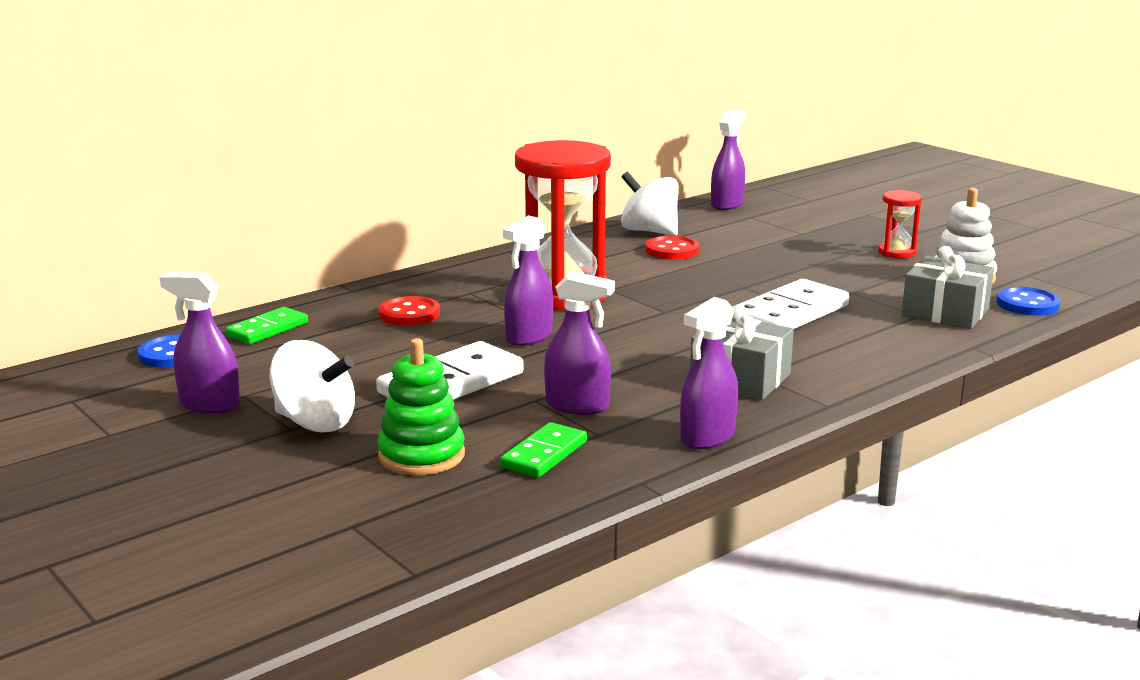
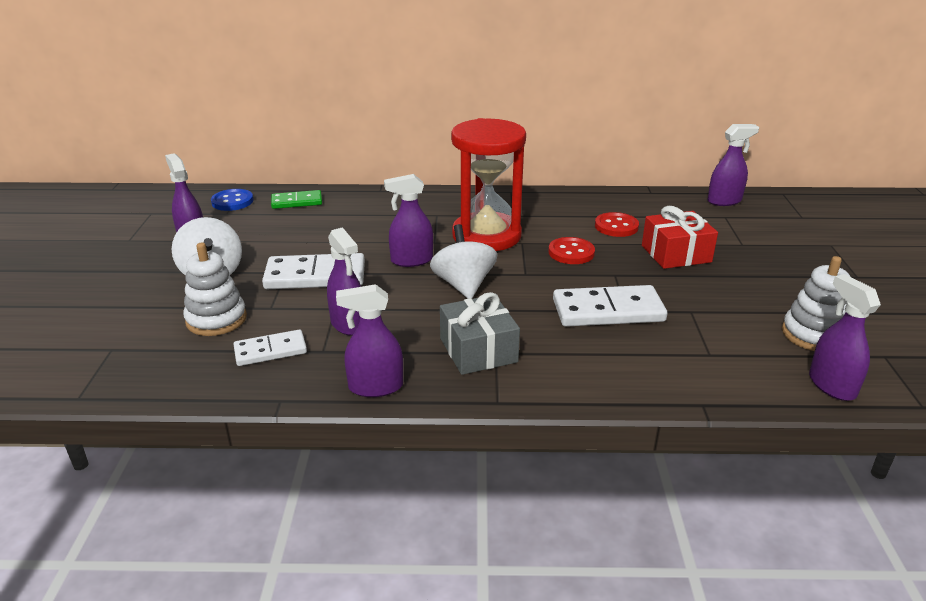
camera: 40 degrees right, 10 degrees up
green stacking toy [377,338,465,475] -> white stacking toy [183,243,247,336]
red button [378,296,440,326] -> red button moved to [548,237,595,264]
green domino [500,422,587,478] -> white domino [233,329,307,366]
white spinning top [621,171,679,236] -> white spinning top moved to [430,224,497,299]
red hourglass [878,190,922,259] -> none
grey gift [902,246,994,329] -> none
blue button [997,287,1060,316] -> purple spray bottle [809,274,881,401]
none -> red gift [642,206,718,269]

